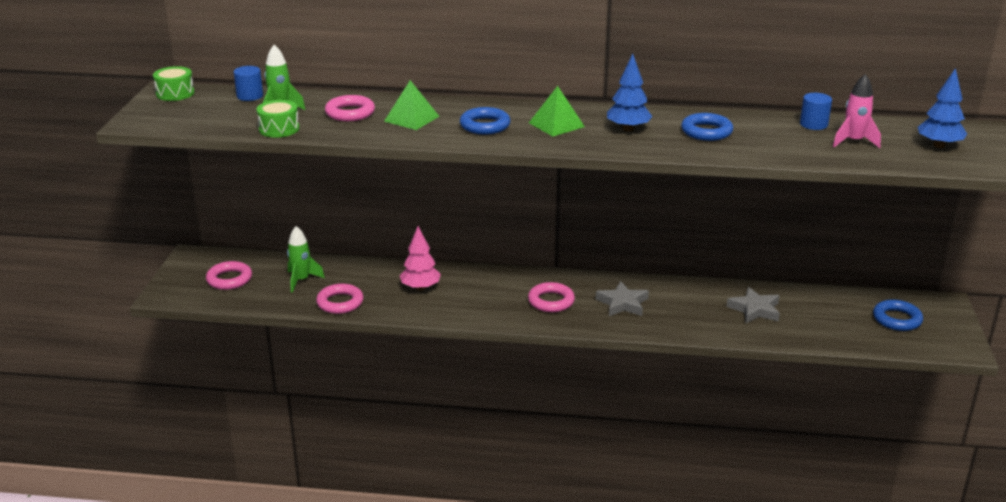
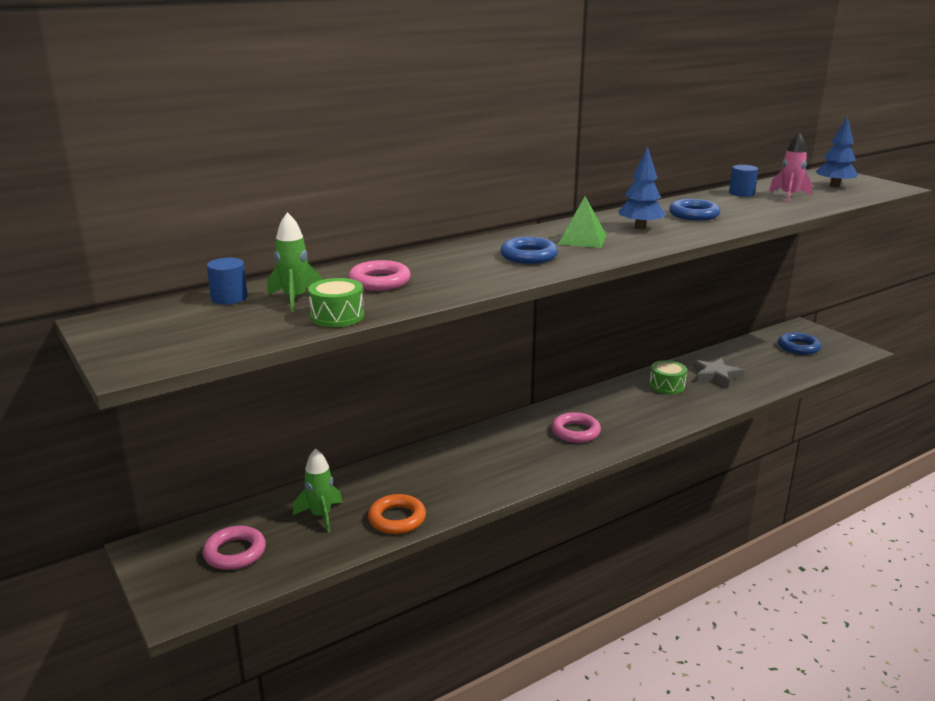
camera: 40 degrees left, 5 degrees down
green drum [153,66,194,101] -> green drum moved to [650,360,687,394]
pink ring [316,284,364,314] -> orange ring [368,494,426,534]
green pyramid [384,80,439,130] -> none
pink tree [400,226,441,291] -> none
grey star [596,281,649,316] -> none

